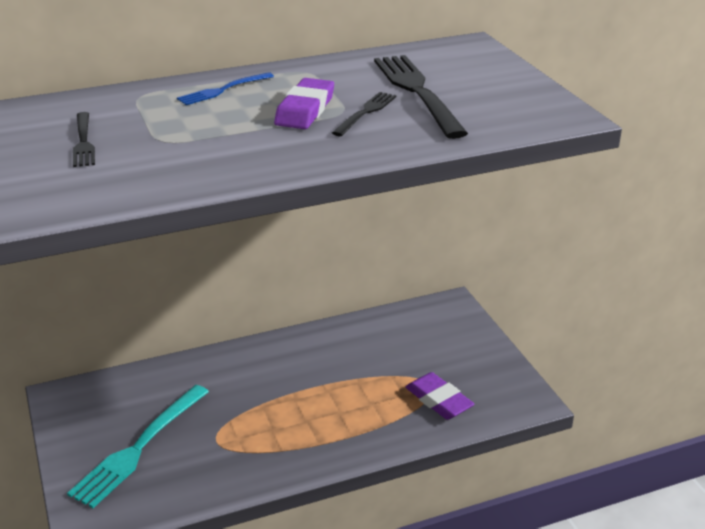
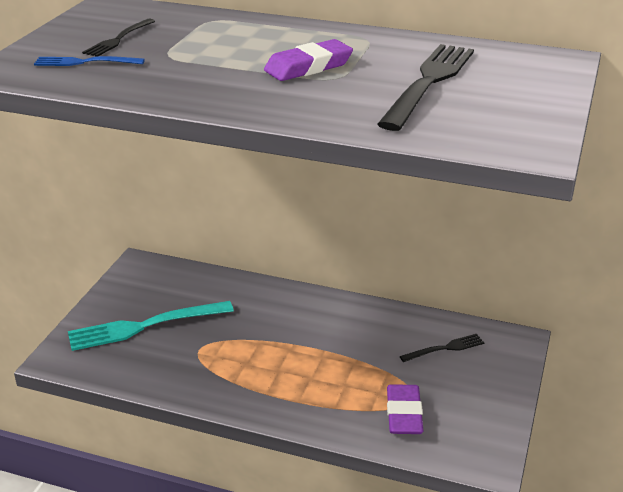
camera: 40 degrees right, 0 degrees up
blue fork [177,72,274,105] -> blue fork moved to [34,56,145,66]
black fork [332,92,397,136] -> black fork moved to [400,334,484,362]

